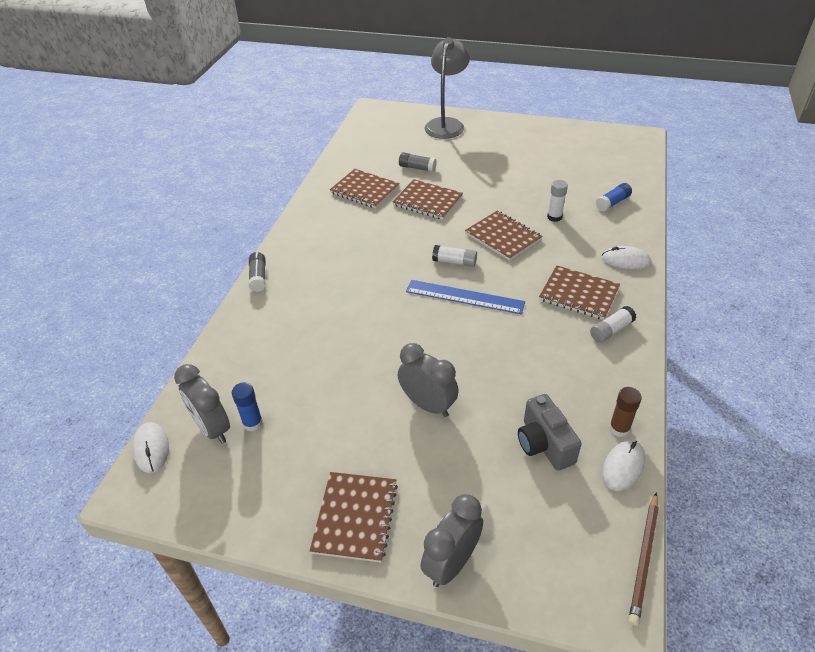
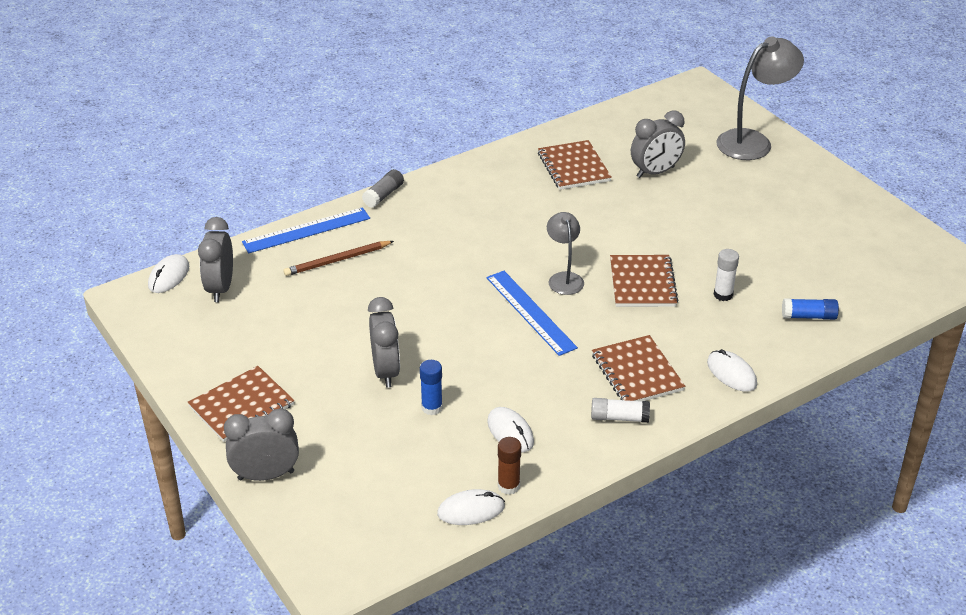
camera: 40 degrees right, 5 degrees down
blue glue stick [232,382,263,431] -> blue glue stick moved to [420,360,443,415]
brown notebook [393,179,463,220] -> none
grey glue stick [399,152,437,172] -> grey clock [631,111,685,178]
white glue stick [432,245,477,267] -> grey lamp [547,212,584,295]
grey camera [518,394,582,470] -> none
brown pencil [628,492,659,626] -> brown pencil moved to [284,241,394,276]
none -> blue ruler [242,207,370,253]
none -> white mouse [487,407,534,452]

